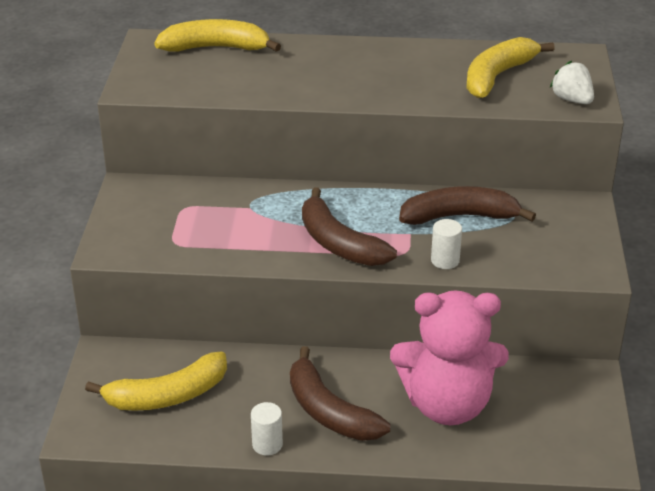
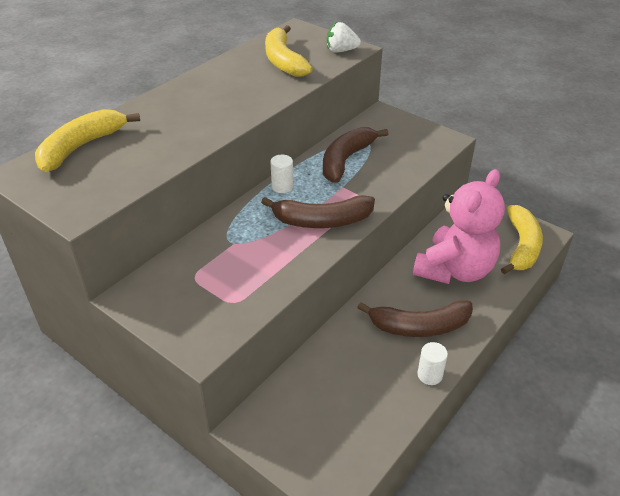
camera: 55 degrees left, 5 degrees up
yellow banana [85,352,227,411] -> yellow banana moved to [501,205,543,274]
white cylinder [431,219,462,269] -> white cylinder moved to [270,155,293,193]

